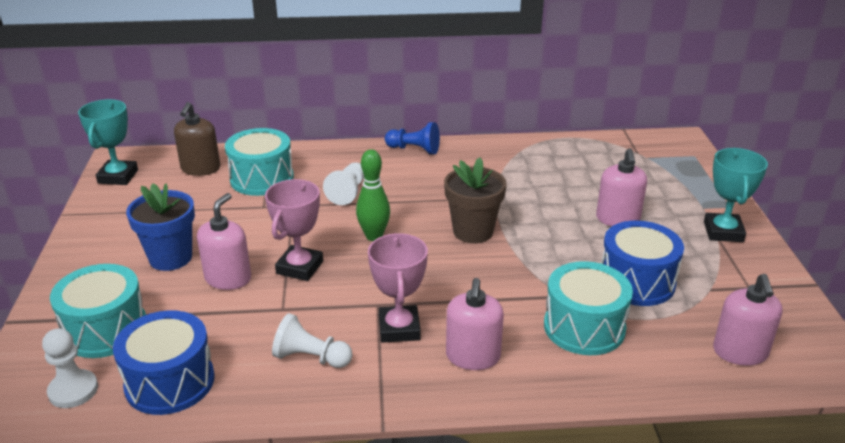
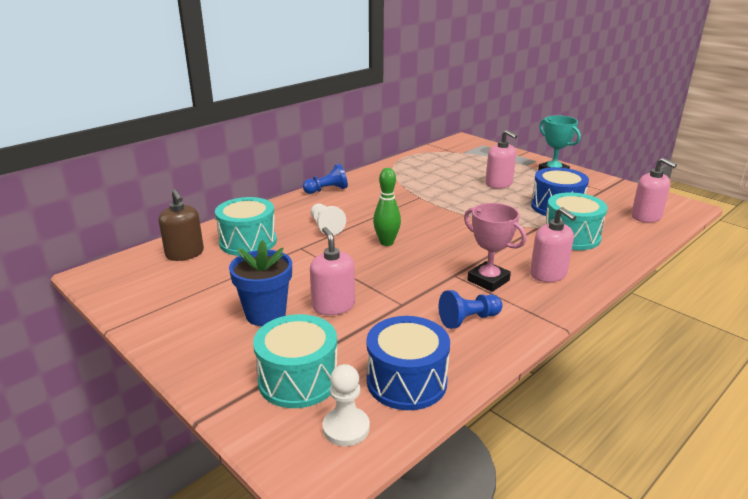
camera: 40 degrees left, 5 degrees down
turquoise trophy [78,99,138,185] -> none
pink trophy [265,179,323,281] -> none
white pawn [272,313,353,368] -> blue pawn [439,290,502,329]
brown flower pot [444,158,507,243] -> none

